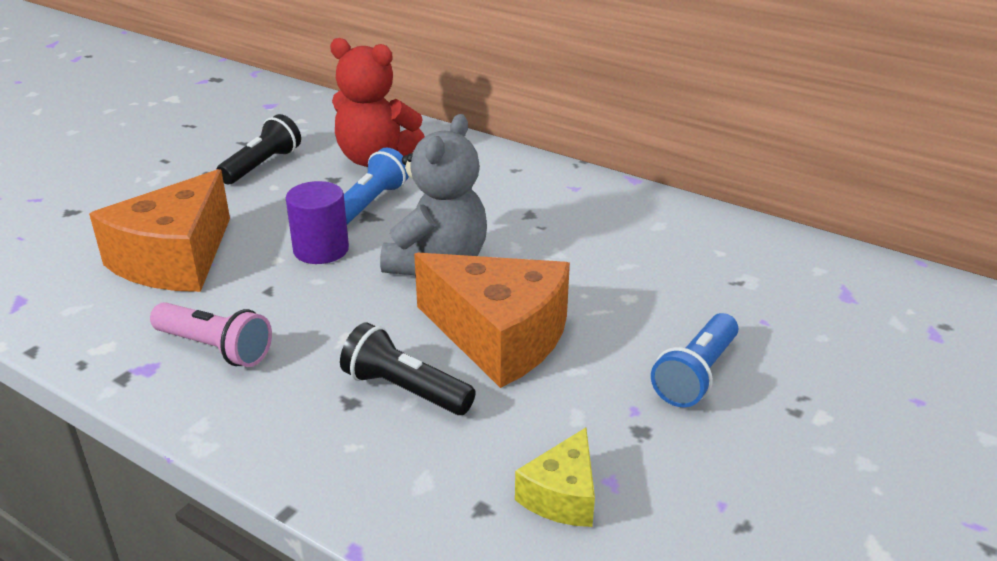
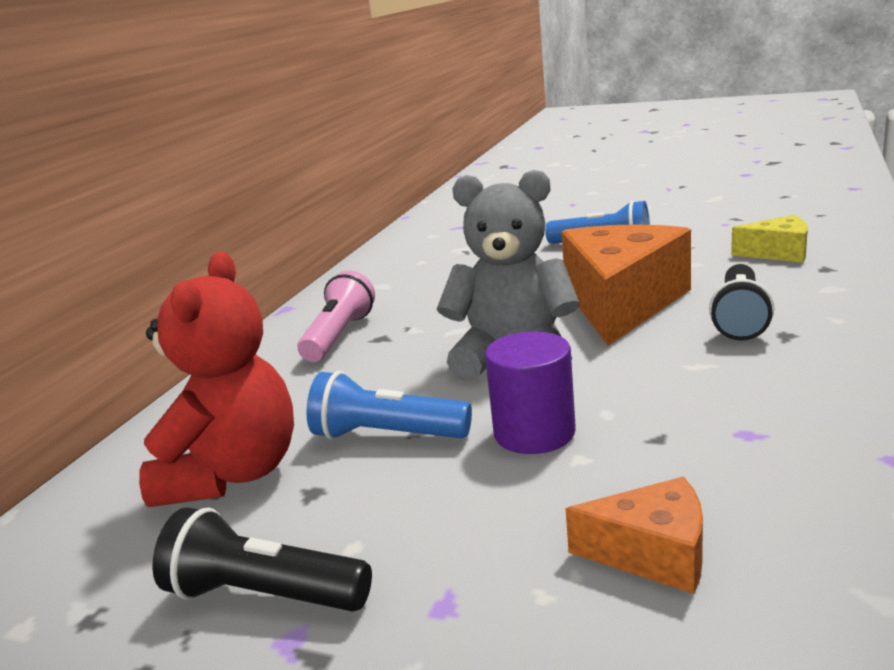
camera: 100 degrees left, 10 degrees down
orange cheese [89,169,230,292] -> orange cheese [566,477,703,594], size x0.50
pink flashlight [150,302,272,367] -> pink flashlight moved to [297,270,375,362]

